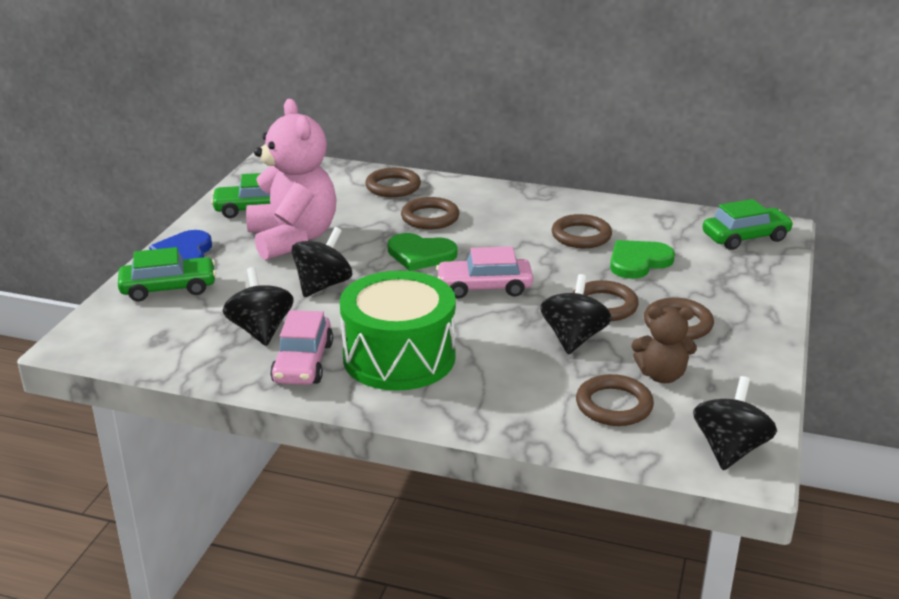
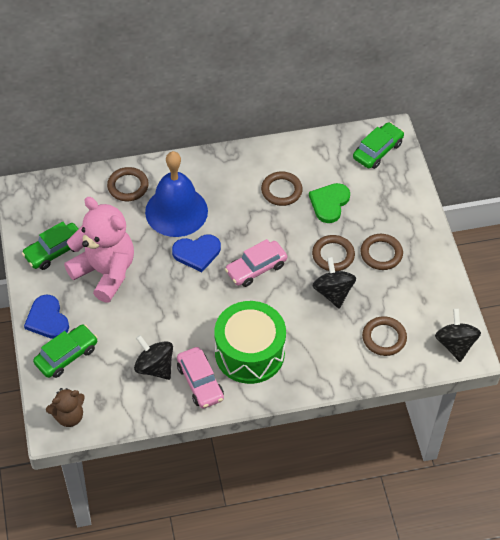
camera: 30 degrees left, 25 degrees up
black spinning top [291,227,352,297] -> none
green heart [388,233,457,271] -> blue heart [172,235,221,272]
brown ring [401,197,460,229] -> blue bell [145,151,208,237]
brown teddy bear [632,306,697,383] -> brown teddy bear moved to [46,388,85,427]

